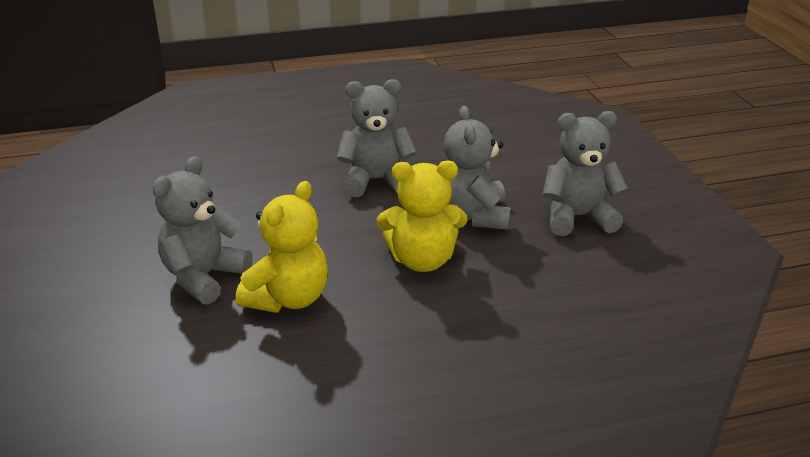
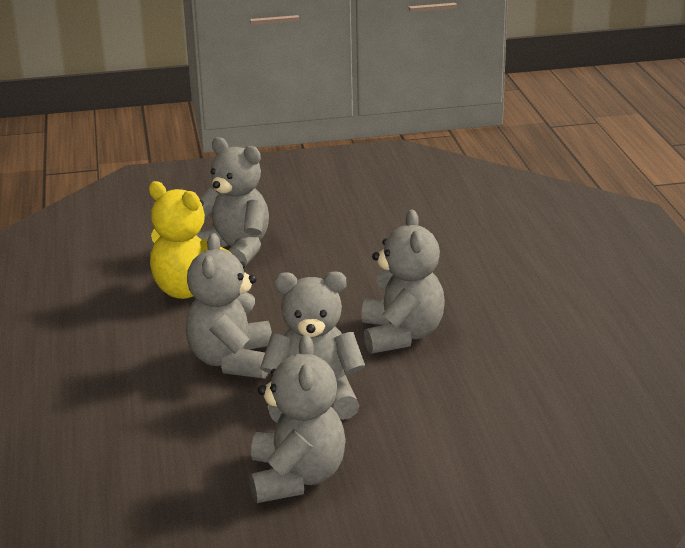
camera: 95 degrees right, 5 degrees down
yellow teddy bear [377,161,467,272] -> grey teddy bear [186,233,272,379]

